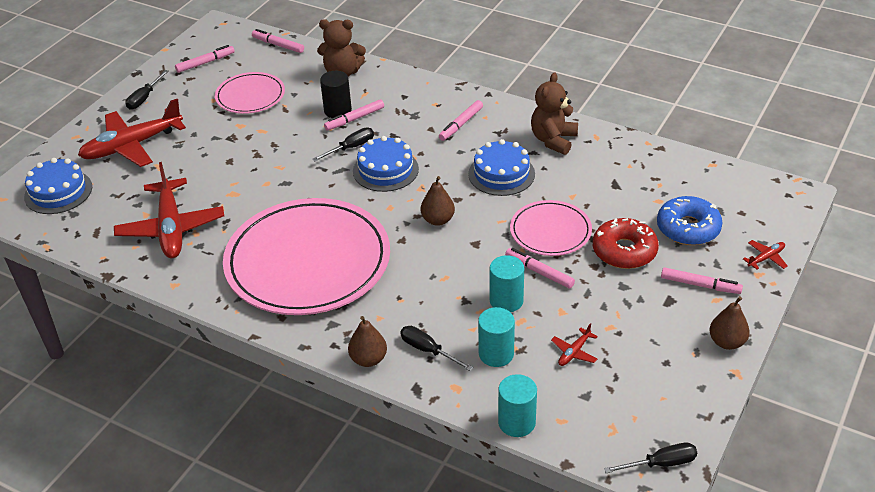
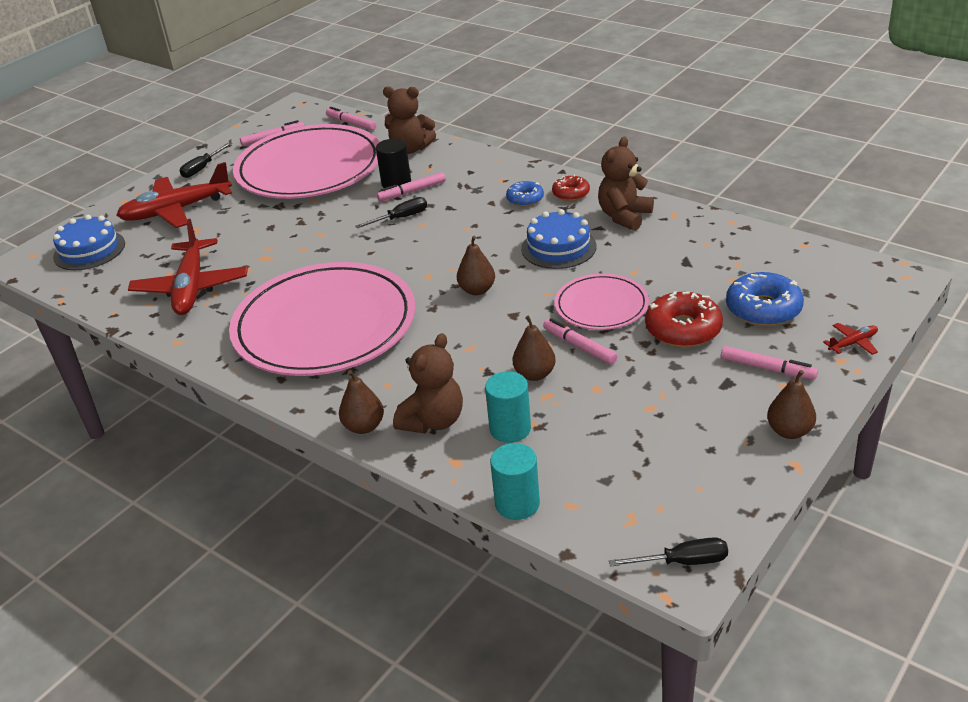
camera: 10 degrees right, 5 degrees down
pink plate [215,72,285,114] -> pink plate [233,124,379,199], size x2.00
blue cake [353,136,419,192] -> none
black screwdriver [400,326,473,371] -> brown teddy bear [393,333,463,434]
pink marker [439,100,483,141] -> blue donut [506,181,544,207]
turquoise cylinder [490,255,524,312] -> brown pear [513,315,556,381]
red plane [551,323,598,366] -> none
none -> red donut [552,175,590,201]

